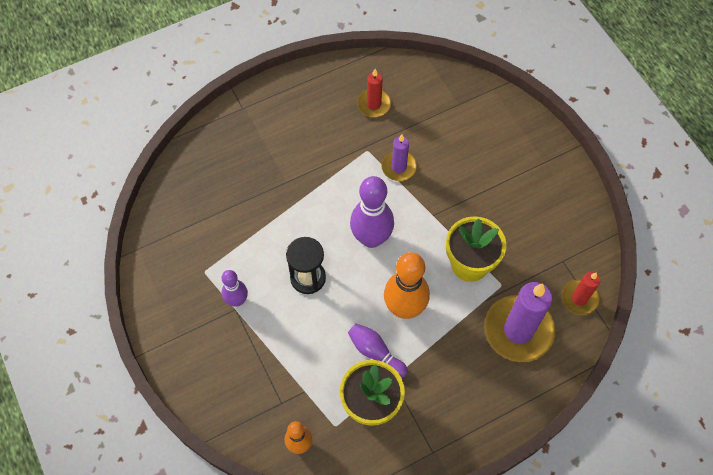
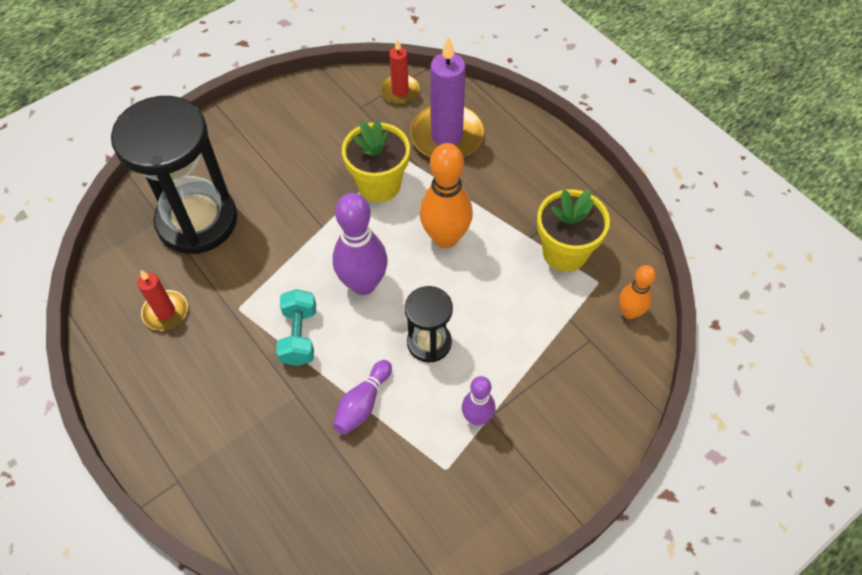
camera: 100 degrees left, 5 degrees down
purple bowling pin [348,323,408,378] -> purple bowling pin moved to [333,360,392,435]
purple candle [381,135,417,181] -> none
none -> black hourglass [111,96,237,254]
none -> turquoise dumbbell [276,289,316,366]

